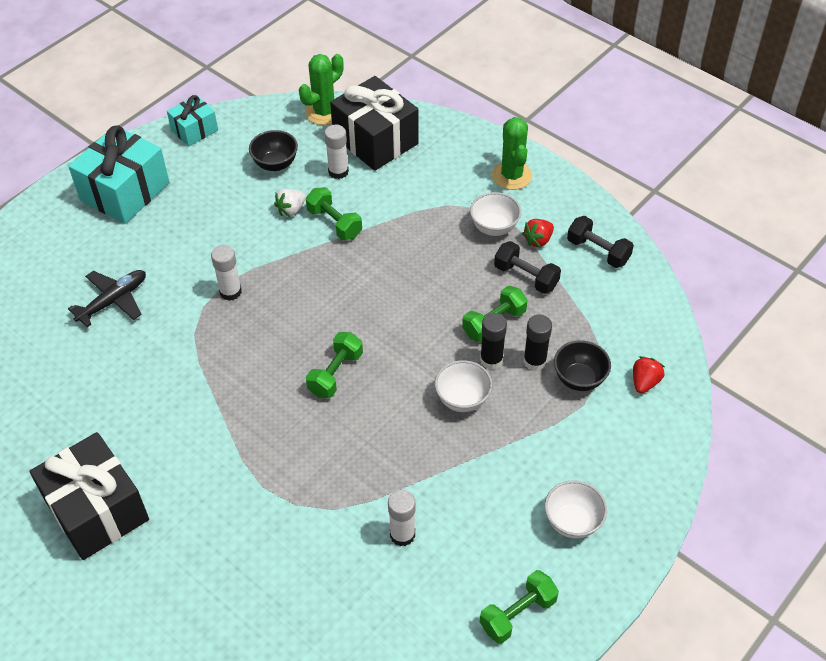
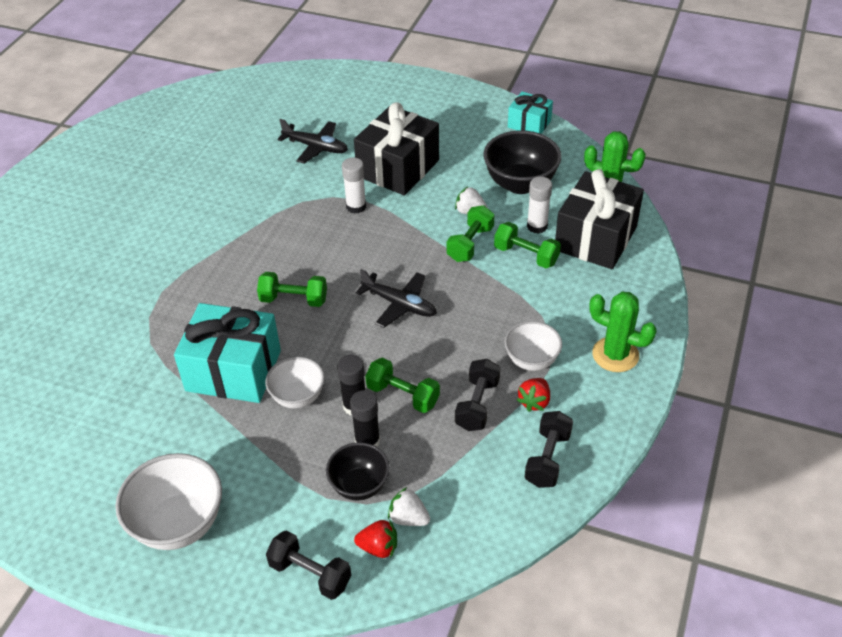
camera: 70 degrees right, 5 degrees down
black gift [29,432,149,560] -> black gift moved to [354,102,439,196]
turquoise gift [68,125,169,224] -> turquoise gift moved to [174,303,281,403]
black bowl [249,130,298,171] -> black bowl [483,130,562,194], size x1.59
white glue stick [388,490,416,546] -> none
green dumbbell [480,570,559,644] -> green dumbbell moved to [494,222,561,268]
green cactus [492,117,532,190] -> green cactus turned 60 degrees clockwise [589,292,657,372]
red strawberry [522,219,554,248] -> red strawberry turned 90 degrees counterclockwise [517,378,550,412]
white bowl [545,480,607,539] -> white bowl [115,453,222,550], size x1.59
none -> black dumbbell [266,530,351,600]
none -> black plane [356,269,437,328]
none -> white strawberry [388,487,430,526]

